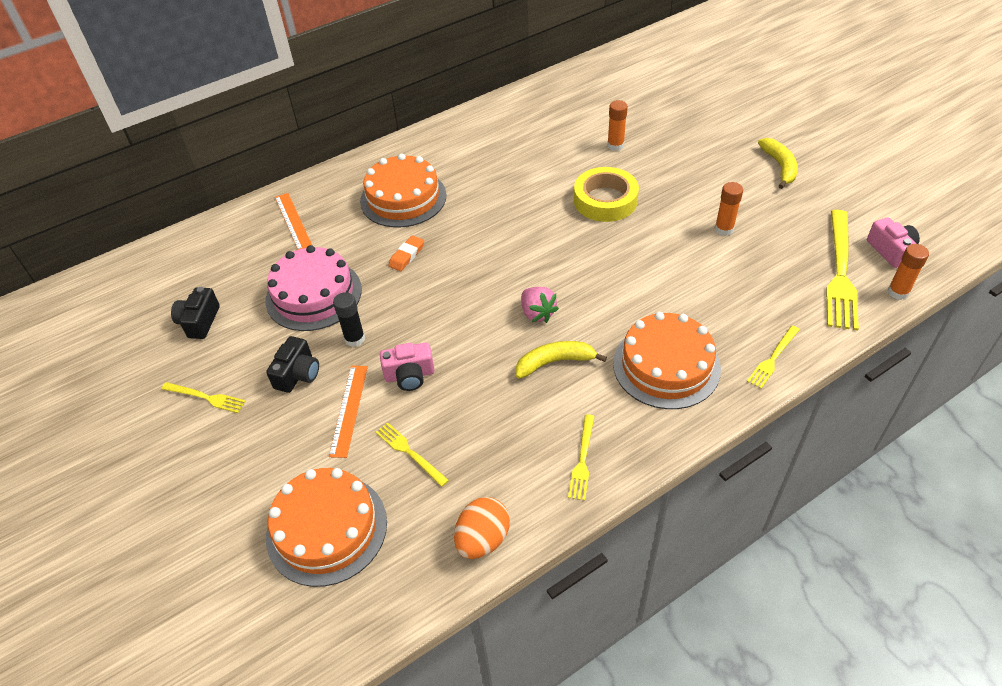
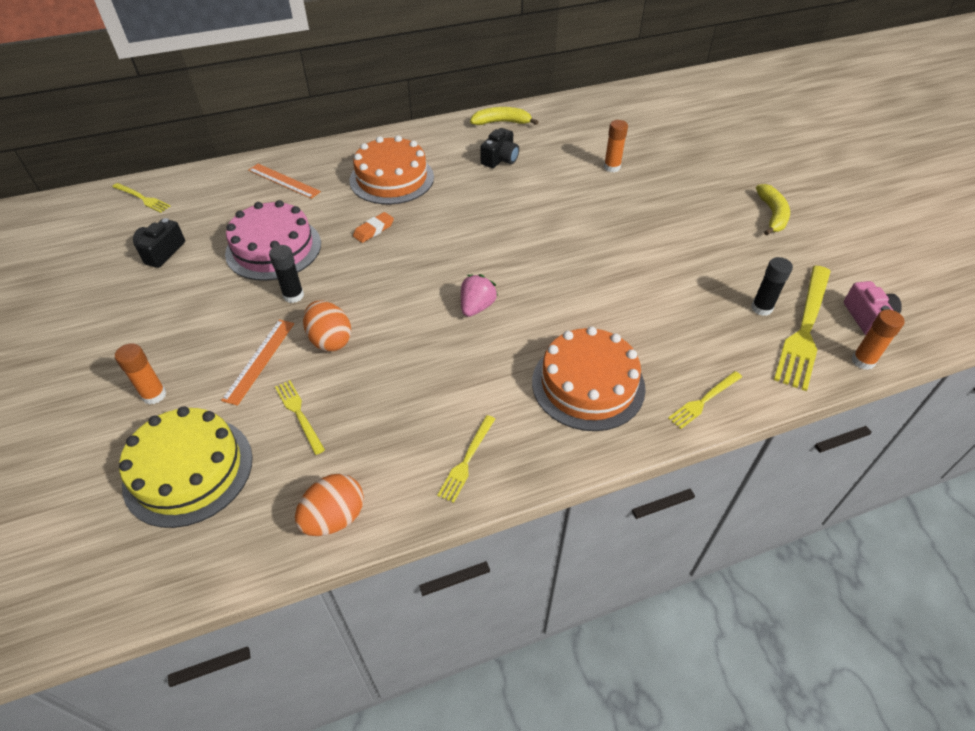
camera: 10 degrees right, 0 degrees up
yellow fork [161,382,246,413] -> yellow fork moved to [112,183,170,213]
black camera [266,336,319,393] -> black camera moved to [480,128,519,168]
orange cake [266,468,387,587] -> yellow cake [119,406,253,528]
orange ruler [275,193,312,250] -> orange ruler turned 45 degrees counterclockwise [248,164,321,199]
pink camera [380,342,434,391] -> orange egg [303,300,351,351]
yellow banana [516,341,607,379] -> yellow banana moved to [470,107,538,125]
pink strawberry [521,287,559,323] -> pink strawberry turned 135 degrees counterclockwise [461,274,498,317]
yellow tape [574,167,639,222] -> none
orange glue stick [715,182,743,236] -> orange glue stick moved to [115,343,167,405]
none -> black glue stick [751,257,793,316]

